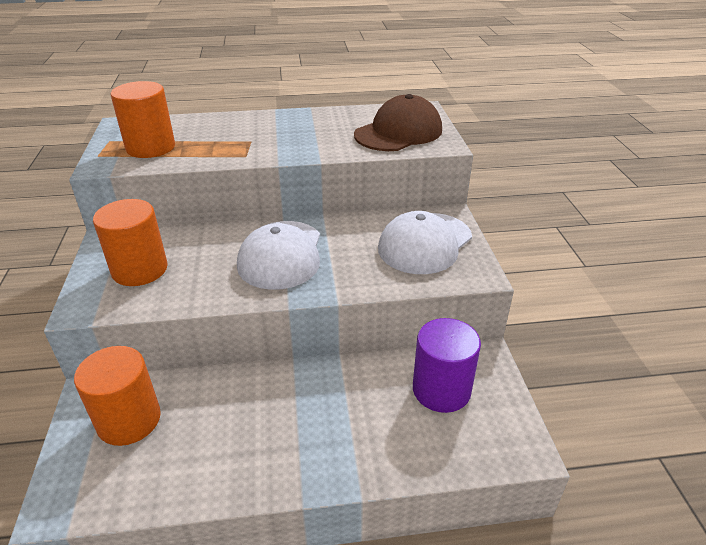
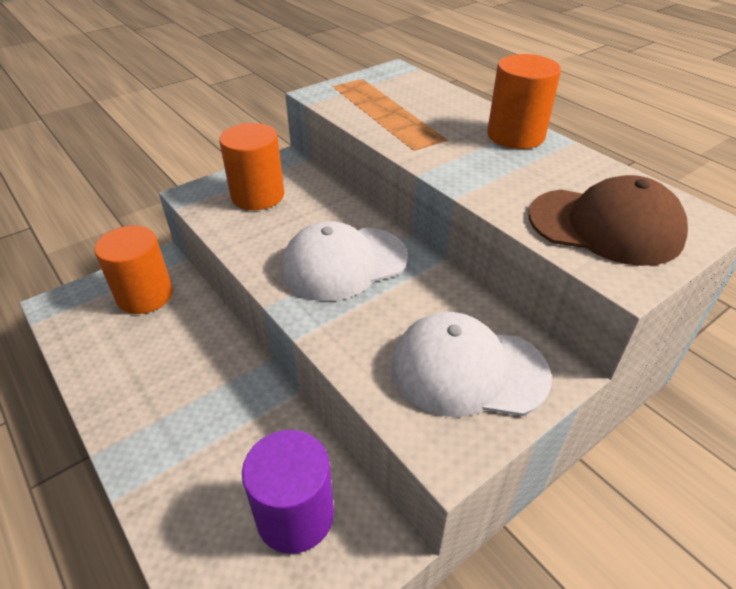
camera: 60 degrees right, 5 degrees up
orange cylinder [111,81,175,158] -> orange cylinder moved to [487,54,561,149]

